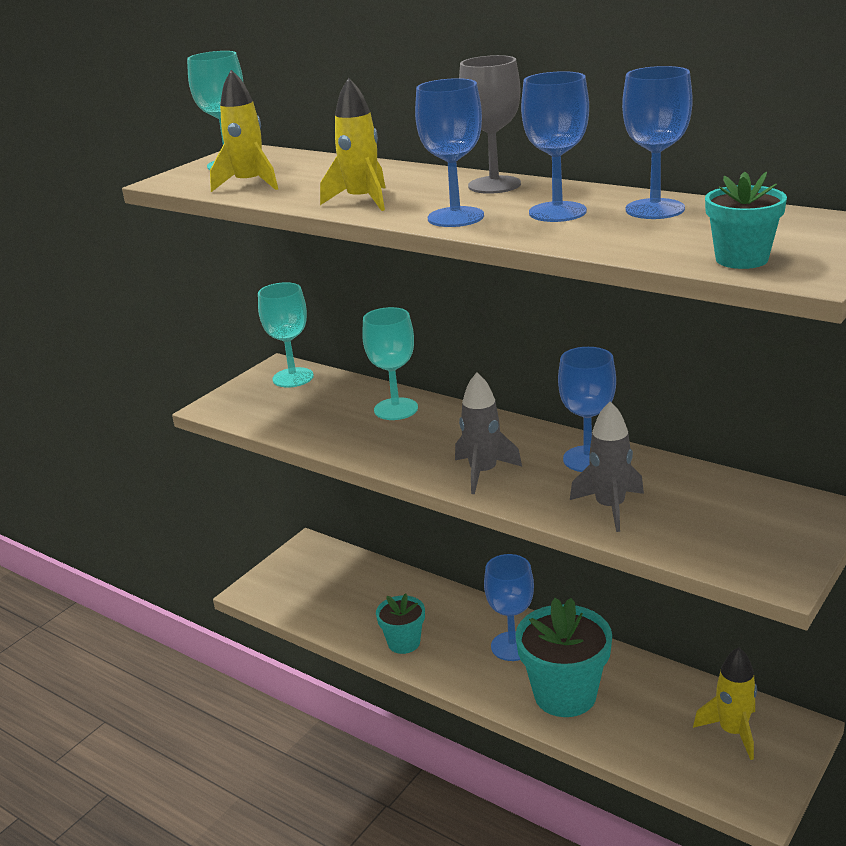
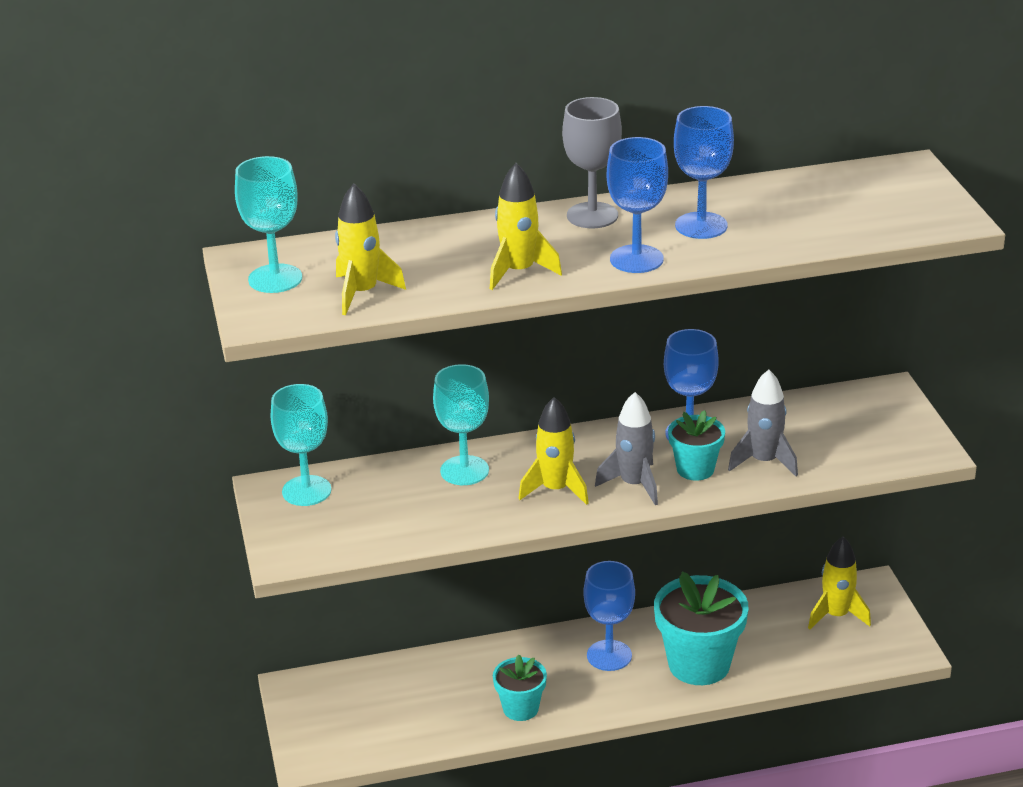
camera: 50 degrees left, 5 degrees up
blue goblet [622,66,693,219] -> none
turquoise flower pot [705,172,787,269] -> turquoise flower pot moved to [668,410,725,481]
none -> yellow rocket [519,397,589,505]

